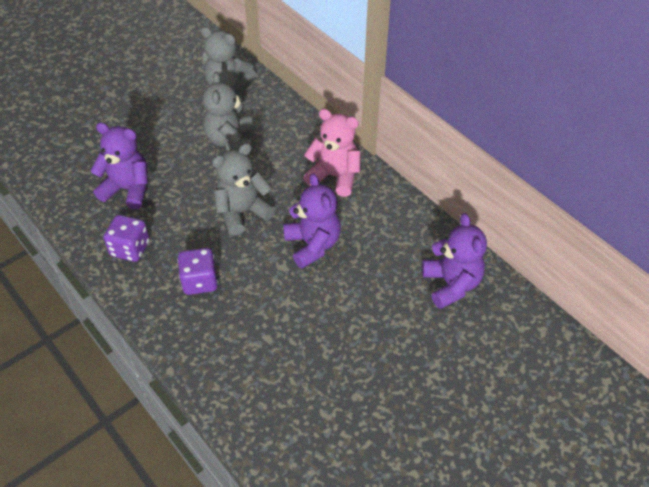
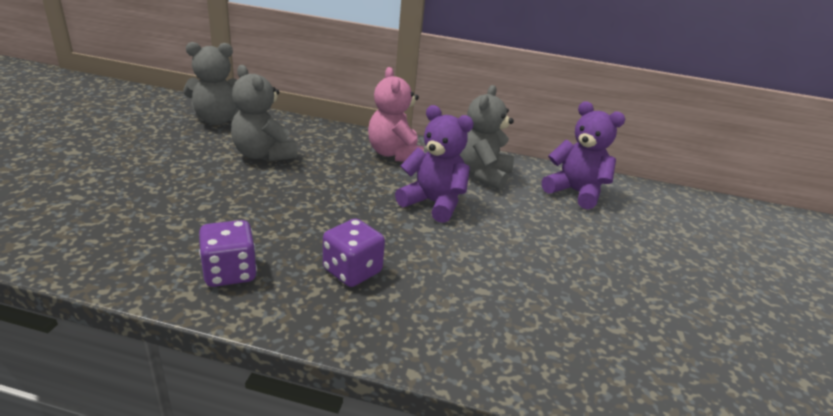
camera: 40 degrees left, 20 degrees down
purple teddy bear [90,123,148,209] -> none
grey teddy bear [212,143,276,235] -> grey teddy bear moved to [459,85,514,190]
pink teddy bear [303,109,361,197] -> pink teddy bear turned 90 degrees counterclockwise [368,67,424,162]

